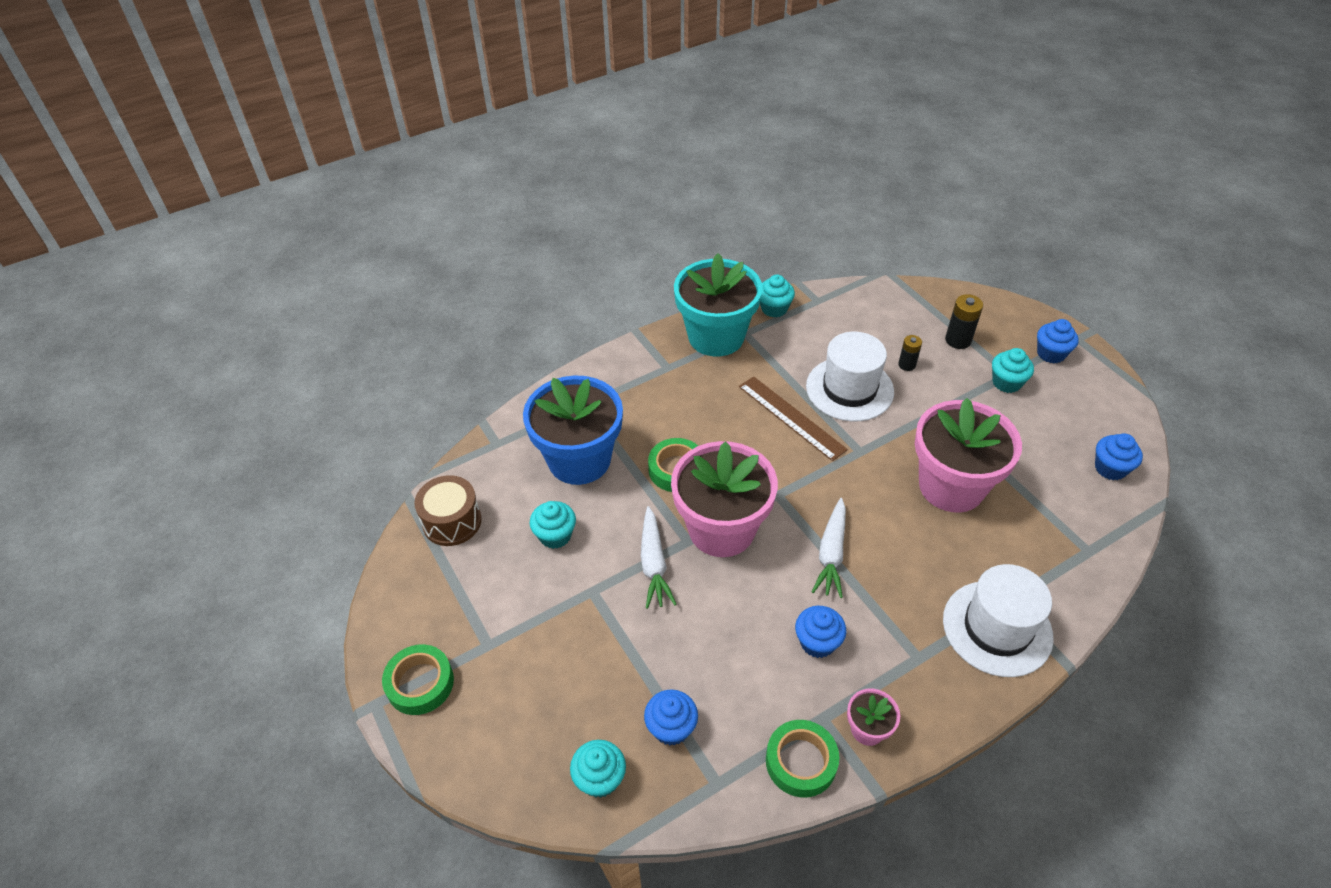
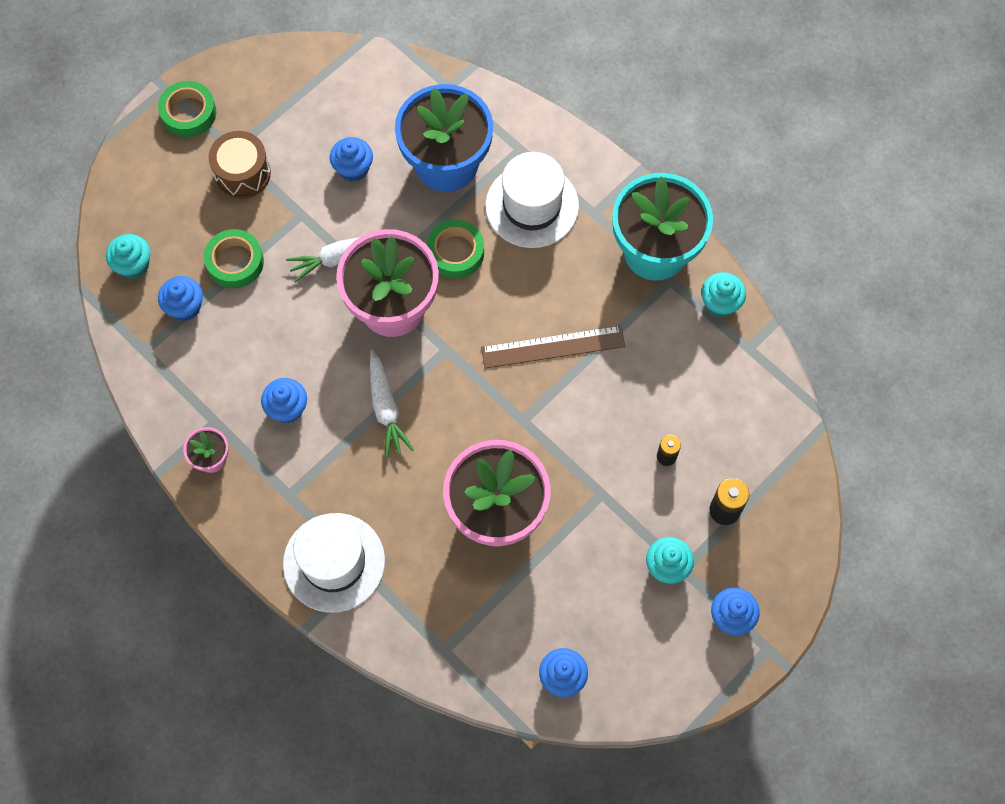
camera: 75 degrees right, 20 degrees up
brown drum [414,475,482,546] -> brown drum moved to [209,131,271,199]
turquoise cupcake [530,501,576,549] -> blue cupcake [330,137,373,182]
brown ruler [739,376,848,461] -> brown ruler turned 45 degrees clockwise [481,325,625,369]
green tape [766,720,839,798] -> green tape moved to [204,229,264,288]
white hat [806,332,894,421] -> white hat moved to [485,152,579,248]
white carrot [812,498,846,598] -> white carrot turned 105 degrees counterclockwise [370,349,414,458]

